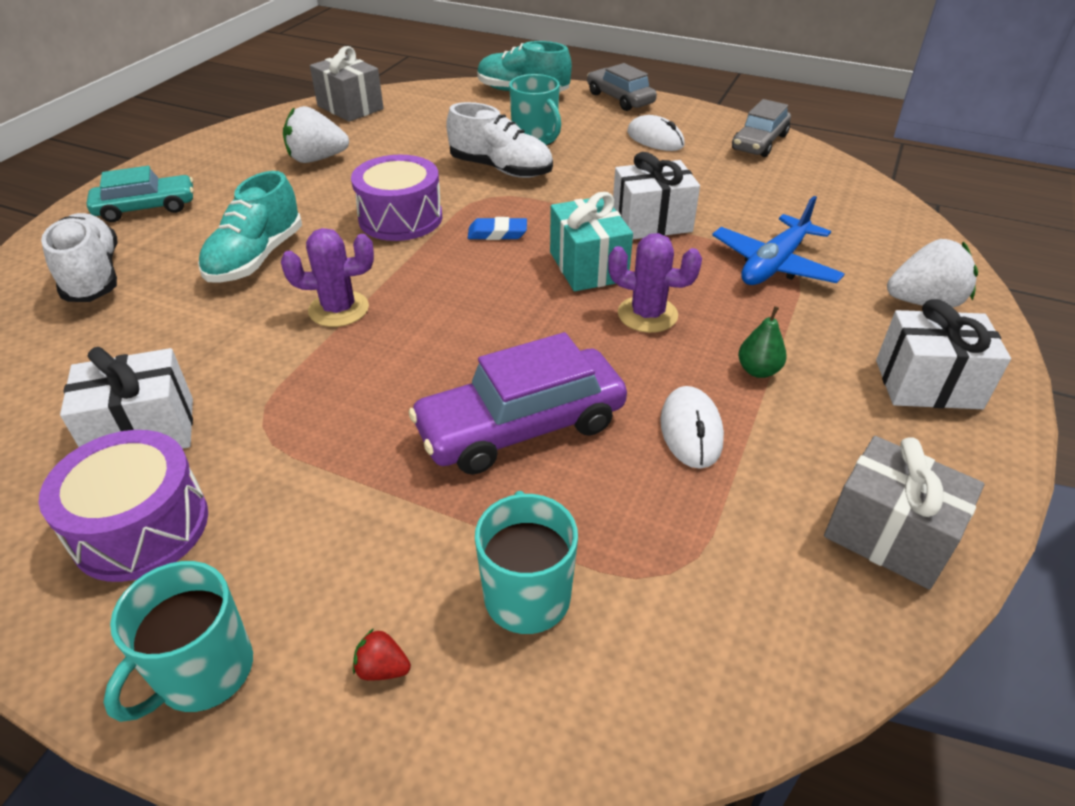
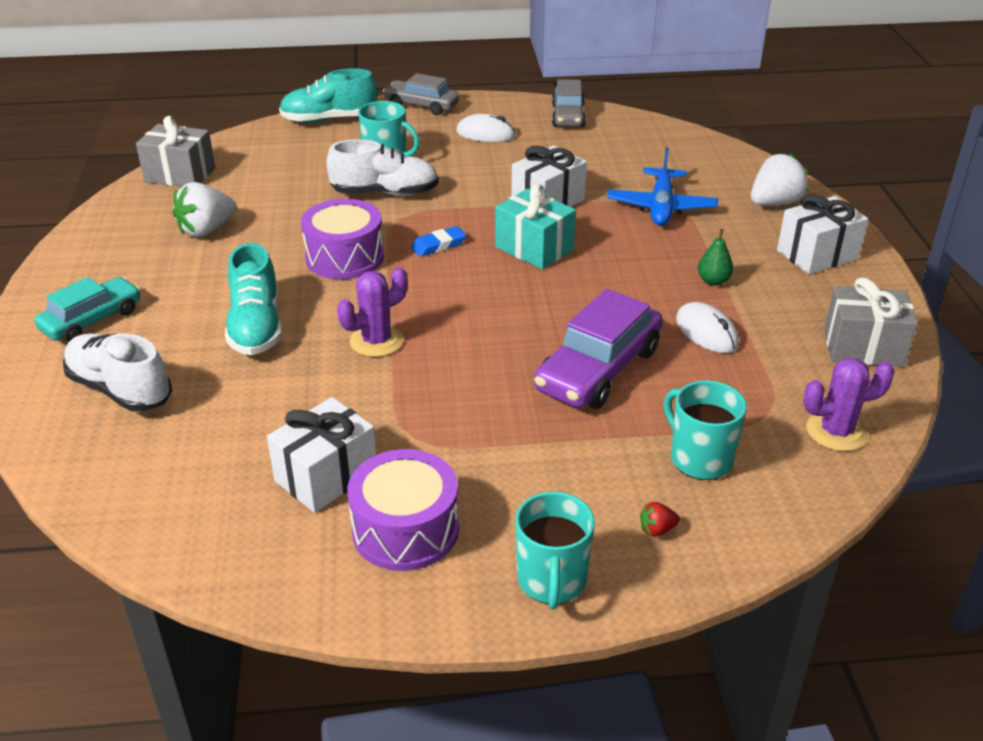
camera: 30 degrees left, 5 degrees down
purple cactus [608,233,702,333] -> purple cactus moved to [803,358,895,451]

